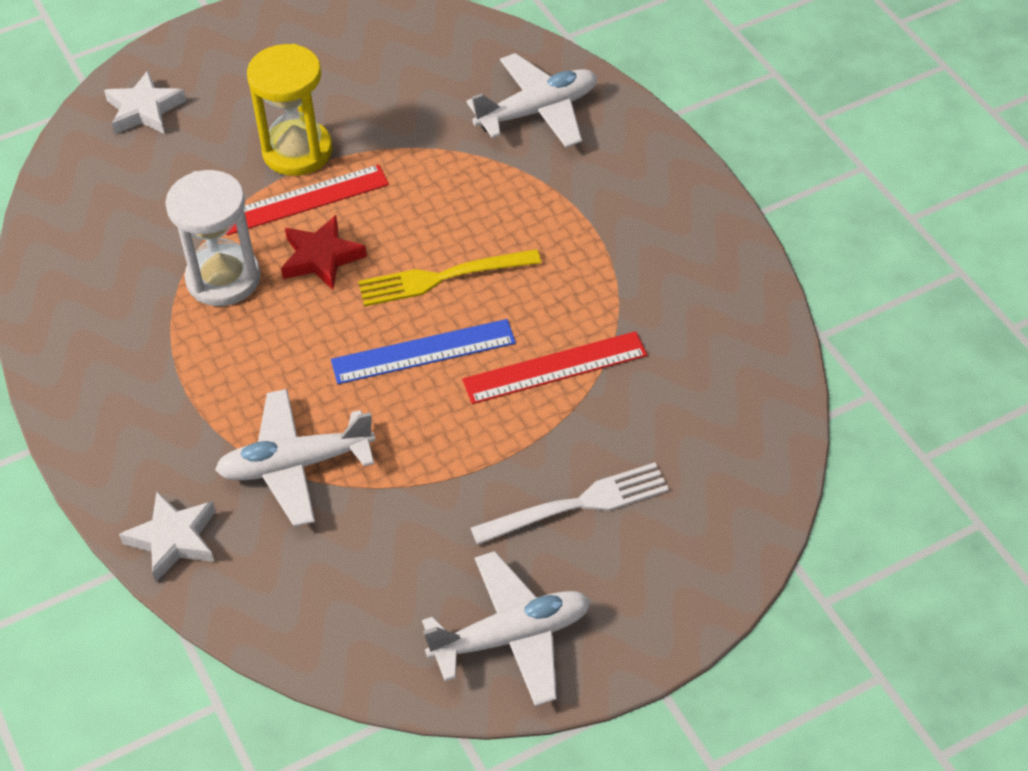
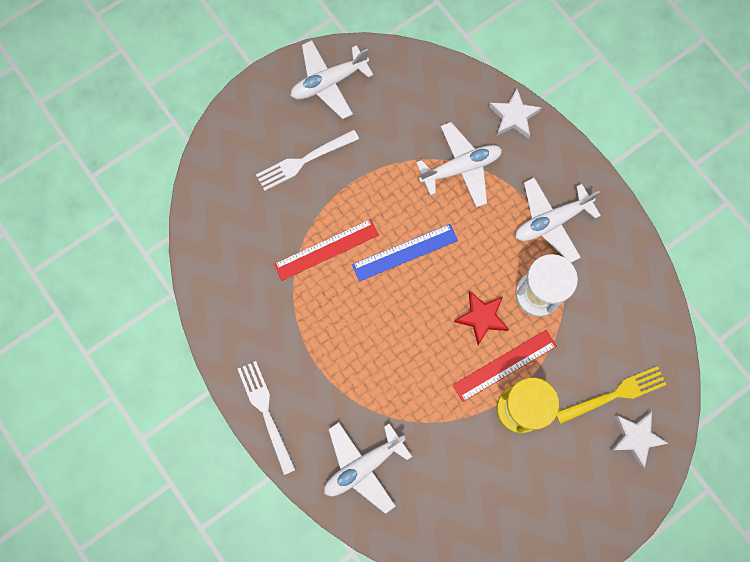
camera: 170 degrees right, 25 degrees up
yellow fork [358,249,541,306] -> yellow fork moved to [557,366,667,424]
none -> white fork [238,361,296,475]
none -> white plane [515,178,601,263]

